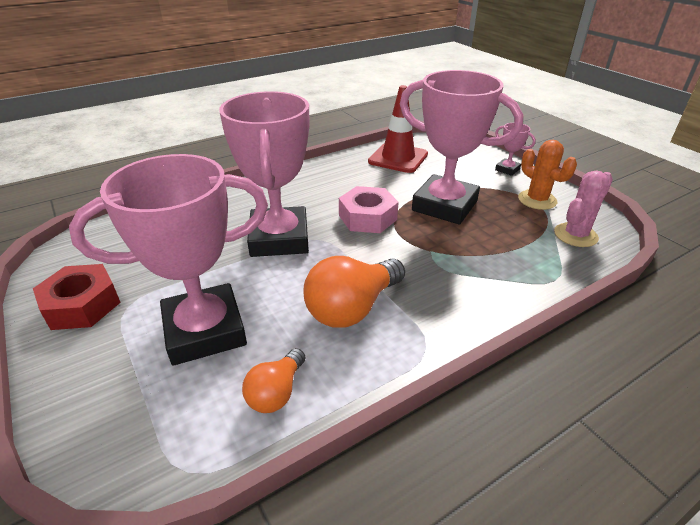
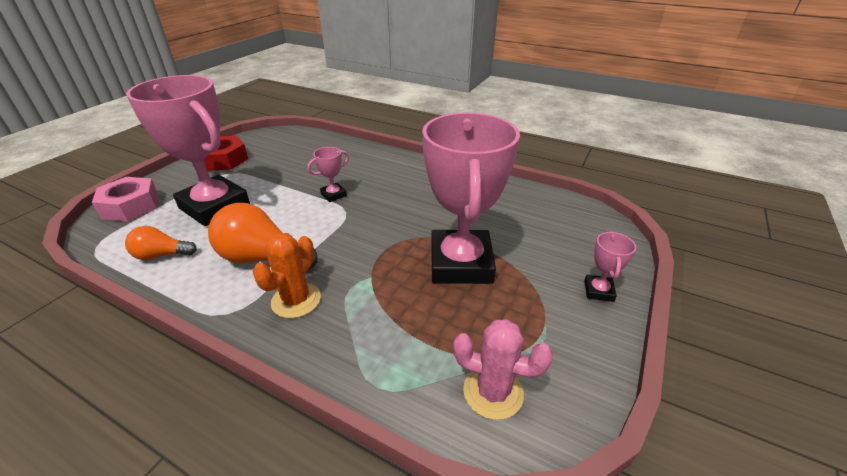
camera: 60 degrees right, 0 degrees up
pink trophy [219,91,309,257] -> pink trophy [307,147,349,202], size x0.41
pink nut [339,186,399,233] -> pink nut moved to [92,177,159,221]
red traffic cone [368,85,428,173] -> none
orange cactus [518,140,577,210] -> orange cactus moved to [252,233,321,318]

